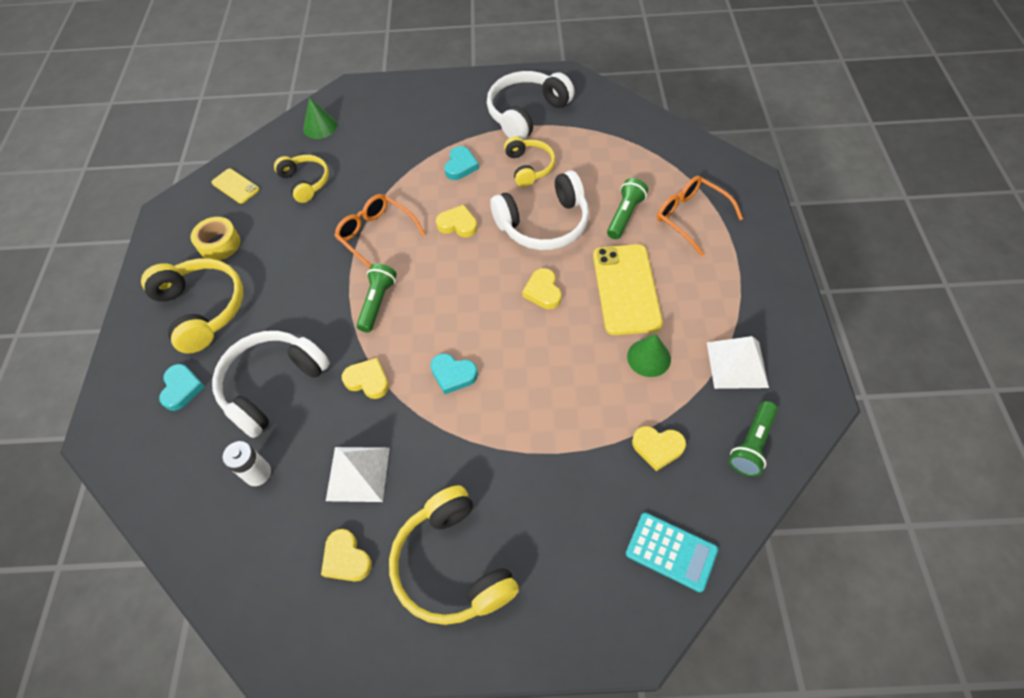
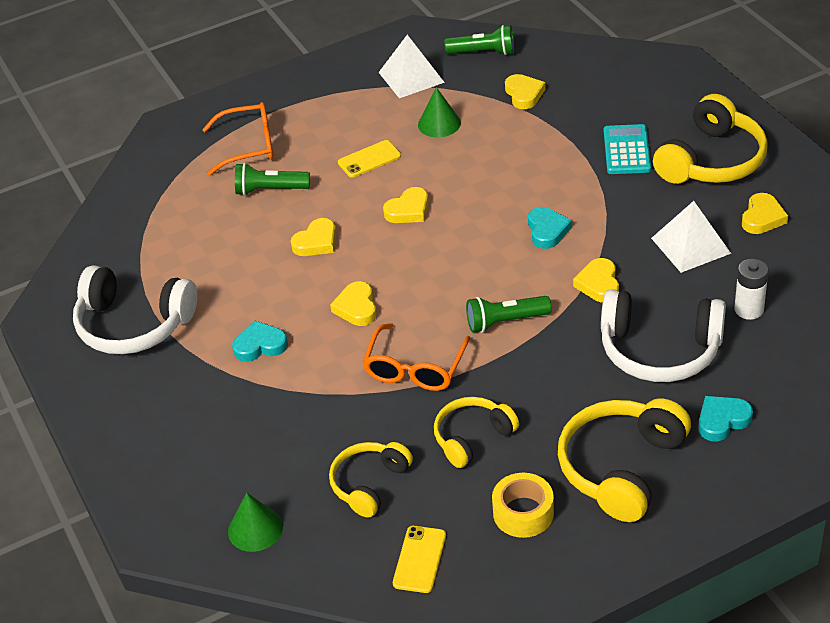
camera: 115 degrees left, 15 degrees down
white headphones [490,171,589,250] -> yellow heart [291,218,336,256]
yellow headphones [504,137,555,187] -> yellow headphones moved to [434,397,519,468]
yellow phone [593,244,663,335] -> yellow phone [338,140,401,178], size x0.52
turquoise calculator [626,512,718,593] -> turquoise calculator moved to [604,124,651,174]
orange glasses [657,176,743,256] -> orange glasses turned 120 degrees counterclockwise [202,102,274,176]

